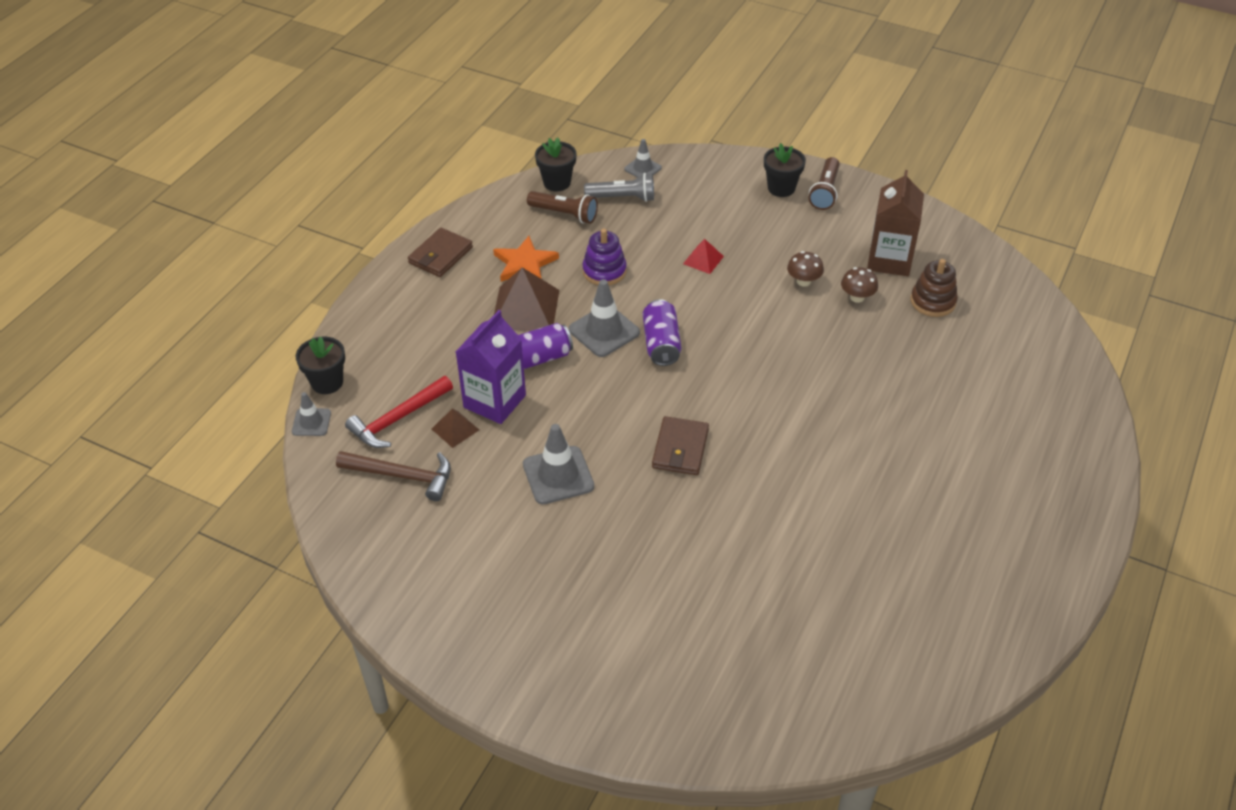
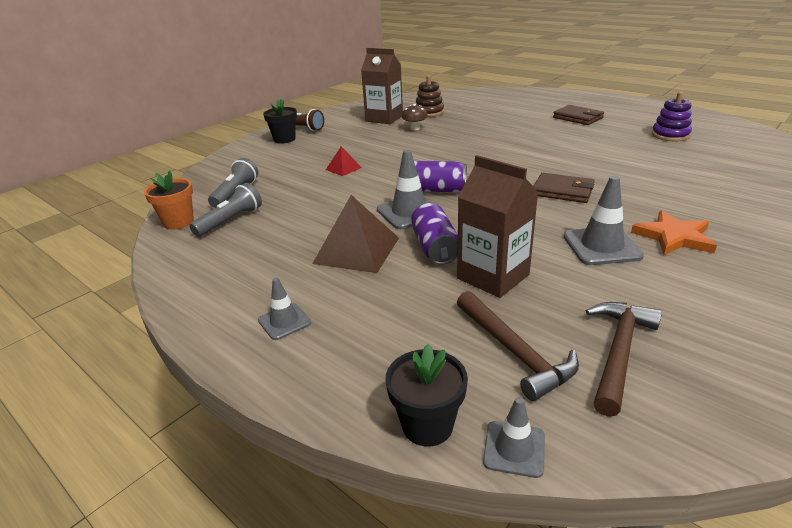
camera: 75 degrees left, 15 degrees down
red hammer [345,376,453,448] -> brown hammer [457,291,579,401]
brown wallet [408,228,473,277] -> brown wallet moved to [553,105,604,125]
brown pyramid [432,408,479,448] -> none
purple carton [456,310,526,424] -> brown carton [457,155,539,298]
orange star [493,236,559,282] -> orange star moved to [631,210,717,255]
brown flashlight [527,191,598,224] -> grey flashlight [189,183,262,237]
black flower pot [535,137,577,191] -> orange flower pot [144,170,194,229]
purple stacking toy [582,229,627,285] -> purple stacking toy moved to [652,92,692,141]
grey traffic cone [624,139,662,178] -> grey traffic cone moved to [258,278,311,340]
brown mushroom [787,251,824,287] -> none

